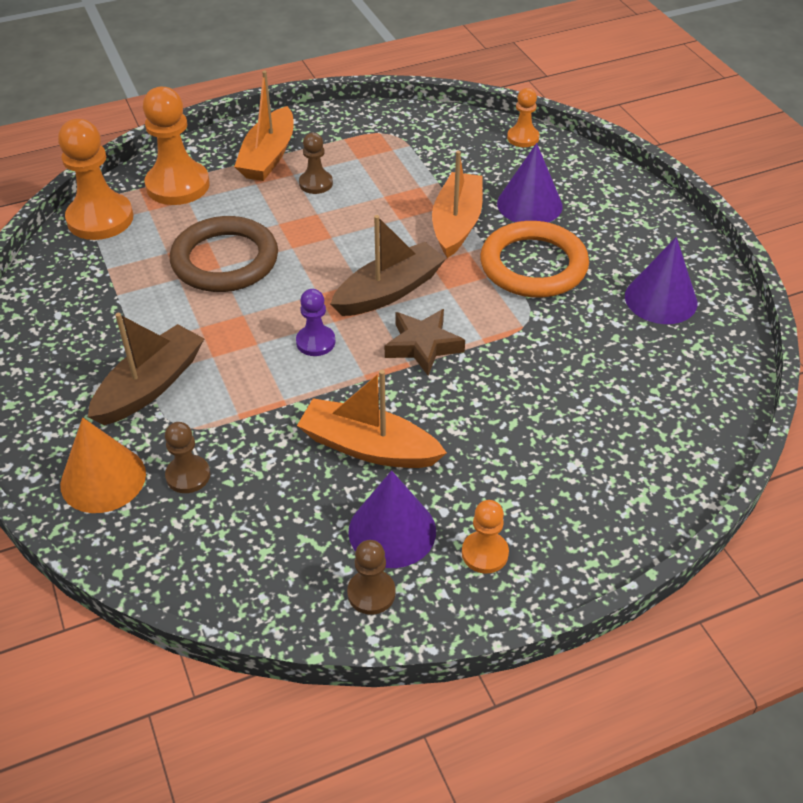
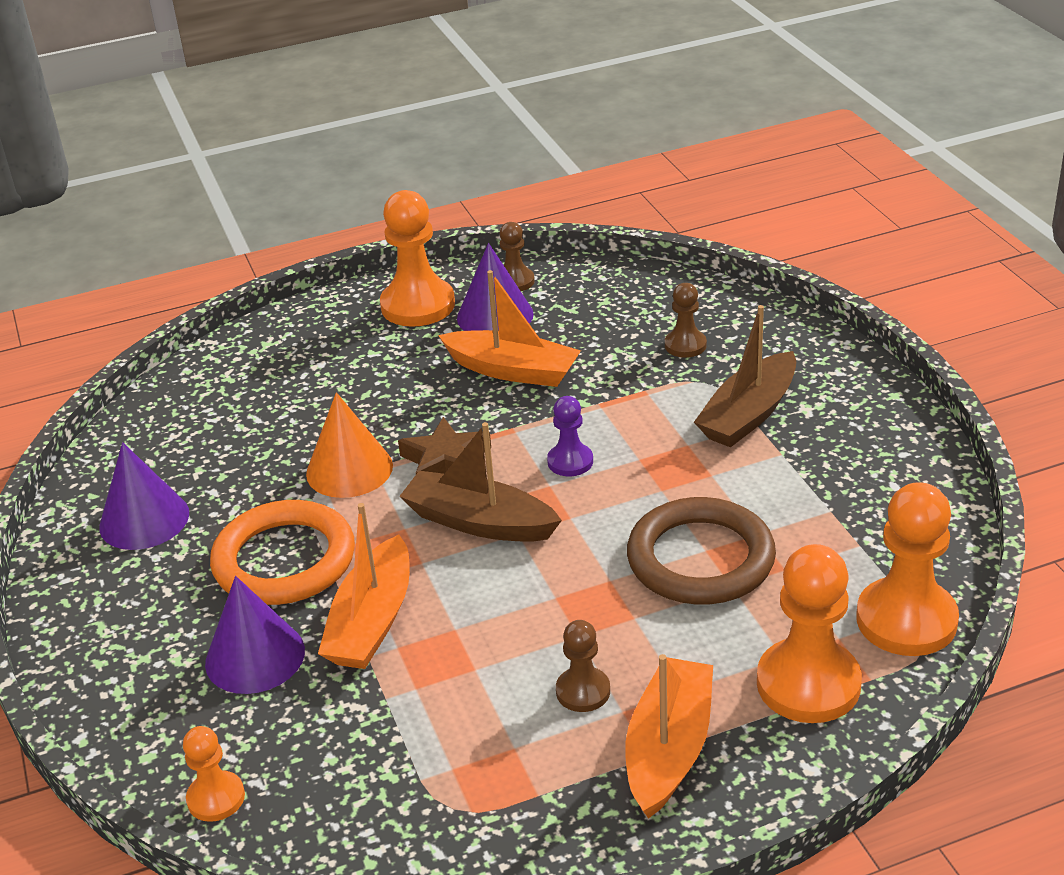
camera: 175 degrees left, 10 degrees down
orange cone [60,418,146,513] -> orange cone moved to [306,392,393,498]
brown boat [331,215,446,316] -> brown boat turned 60 degrees clockwise [399,422,562,542]
orange pawn [462,500,509,573] -> orange pawn [380,190,455,327], size x1.87

